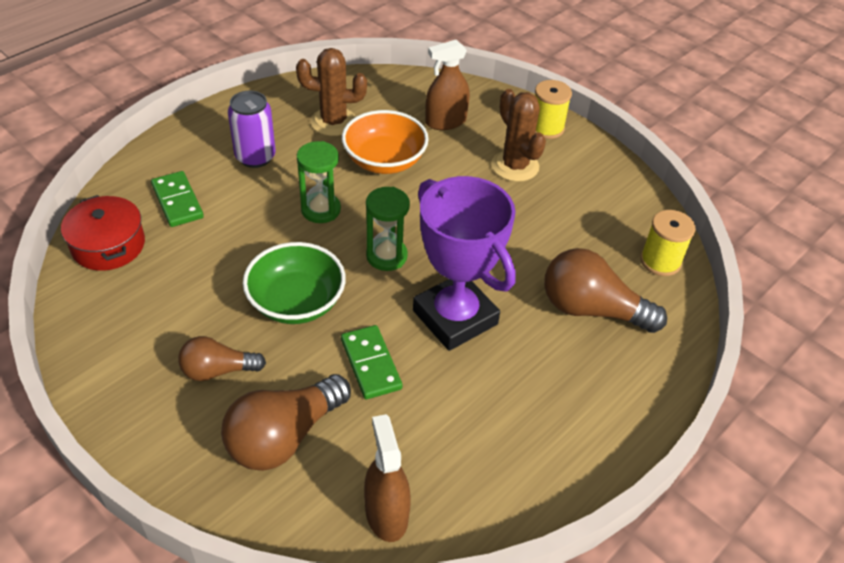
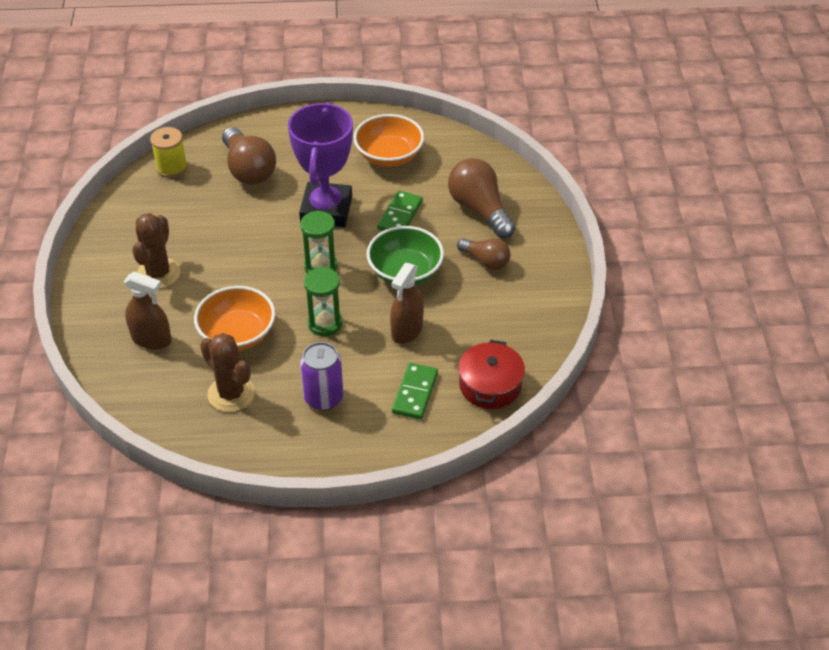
camera: 135 degrees left, 0 degrees up
brown light bulb [221,374,351,471] -> brown light bulb turned 120 degrees counterclockwise [448,158,515,238]
brown spray bottle [364,414,411,542] -> brown spray bottle moved to [390,263,424,344]
yellow spool [535,80,572,139] -> none
none -> orange bowl [353,114,424,167]

